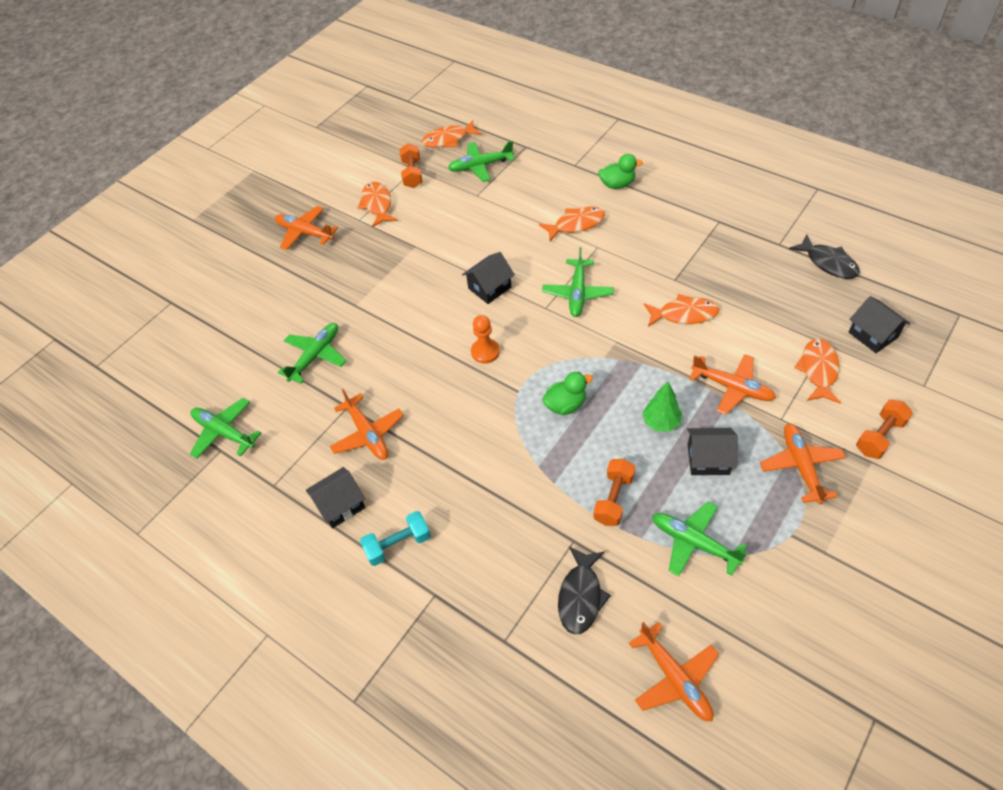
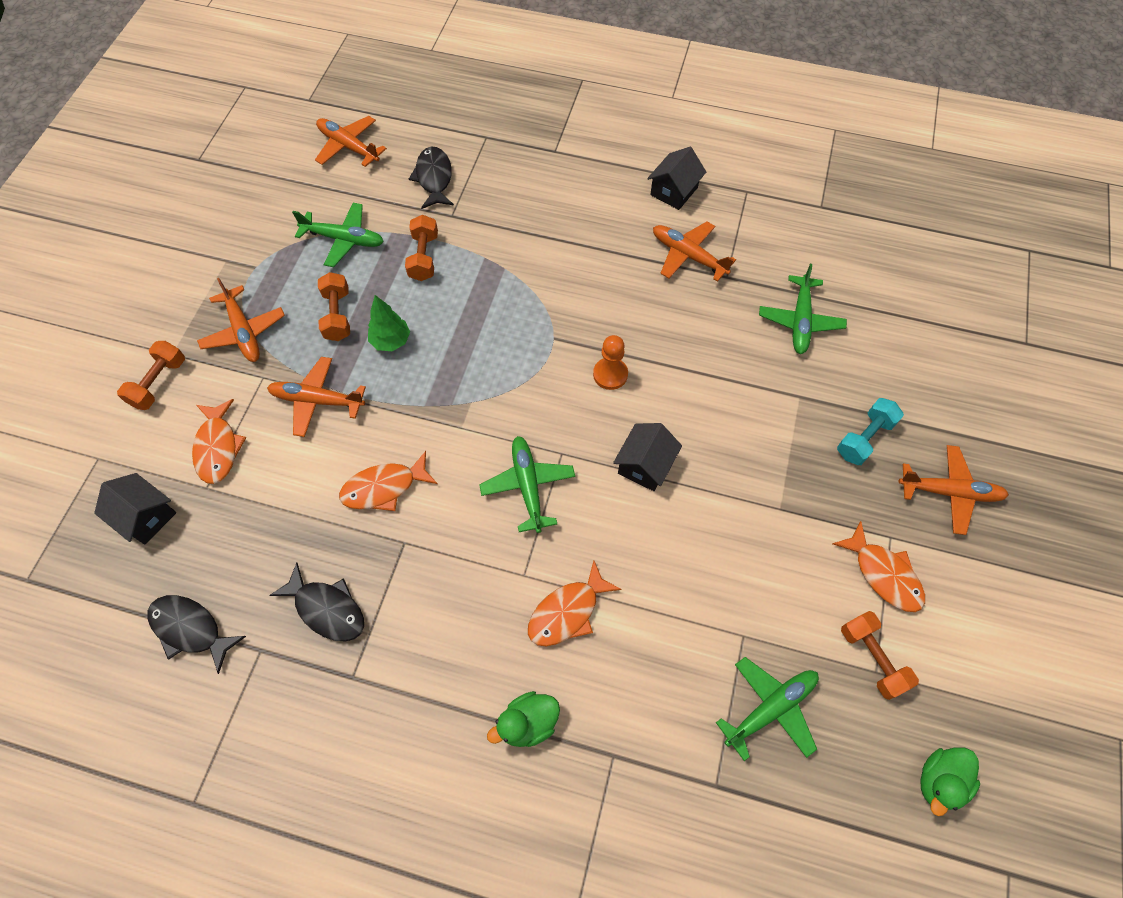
camera: 155 degrees right, 10 degrees up
green plane [190,398,261,459] -> none
turquoise dumbbell [360,511,431,566] -> turquoise dumbbell moved to [837,398,904,465]
orange fish [422,120,482,148] -> none
green duck [542,372,593,415] -> green duck moved to [920,748,980,816]
black house [687,428,738,475] -> orange dumbbell [318,272,350,341]
none -> black fish [269,562,364,641]

